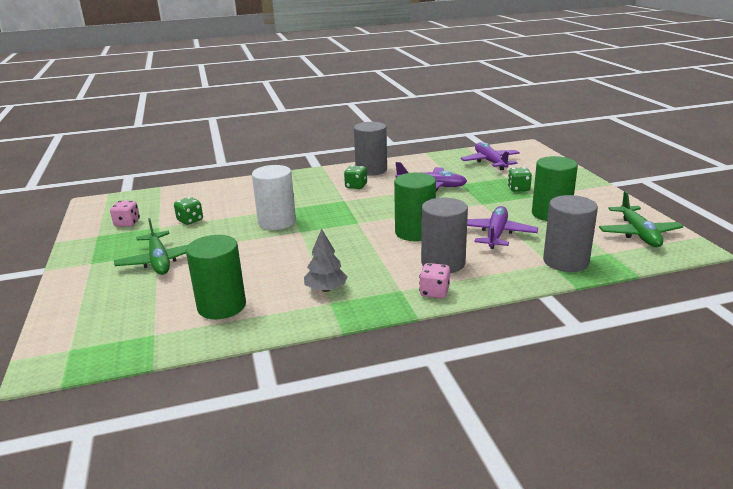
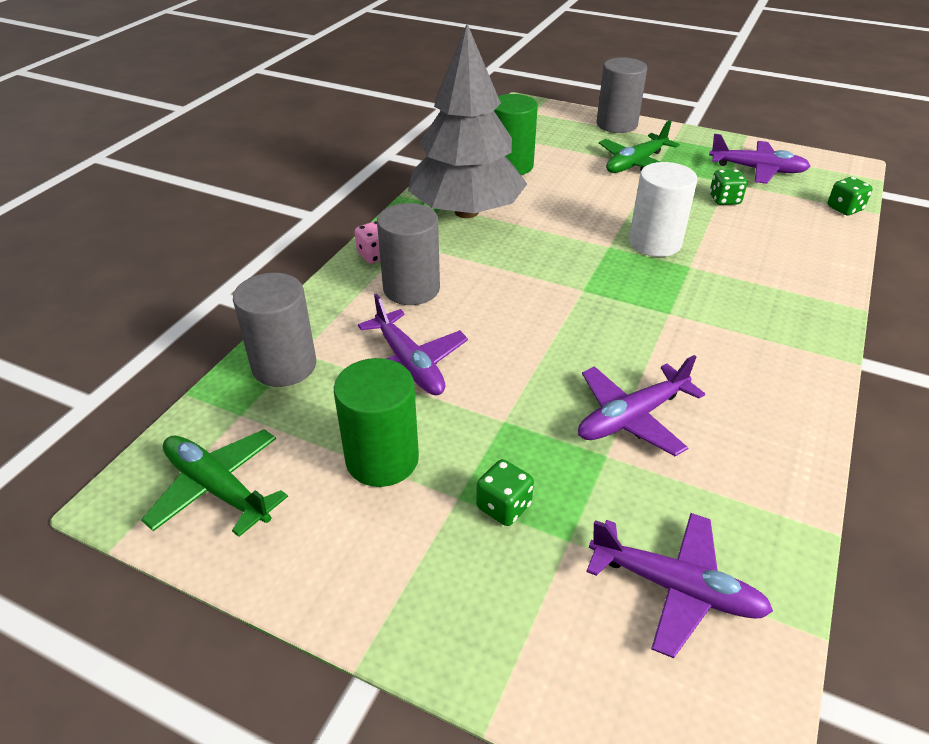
camera: 130 degrees right, 15 degrees up
pink dice [110,201,140,227] -> purple plane [709,134,811,184]
green plane [114,218,188,275] -> green plane turned 60 degrees counterclockwise [599,120,680,173]
grey tree [304,229,348,292] -> grey tree [408,24,527,218], size x2.48
green dice [344,165,367,189] -> green dice moved to [828,177,873,215]
grey cylinder [354,122,387,176] -> grey cylinder moved to [596,58,647,133]
green cylinder [394,173,436,241] -> none

